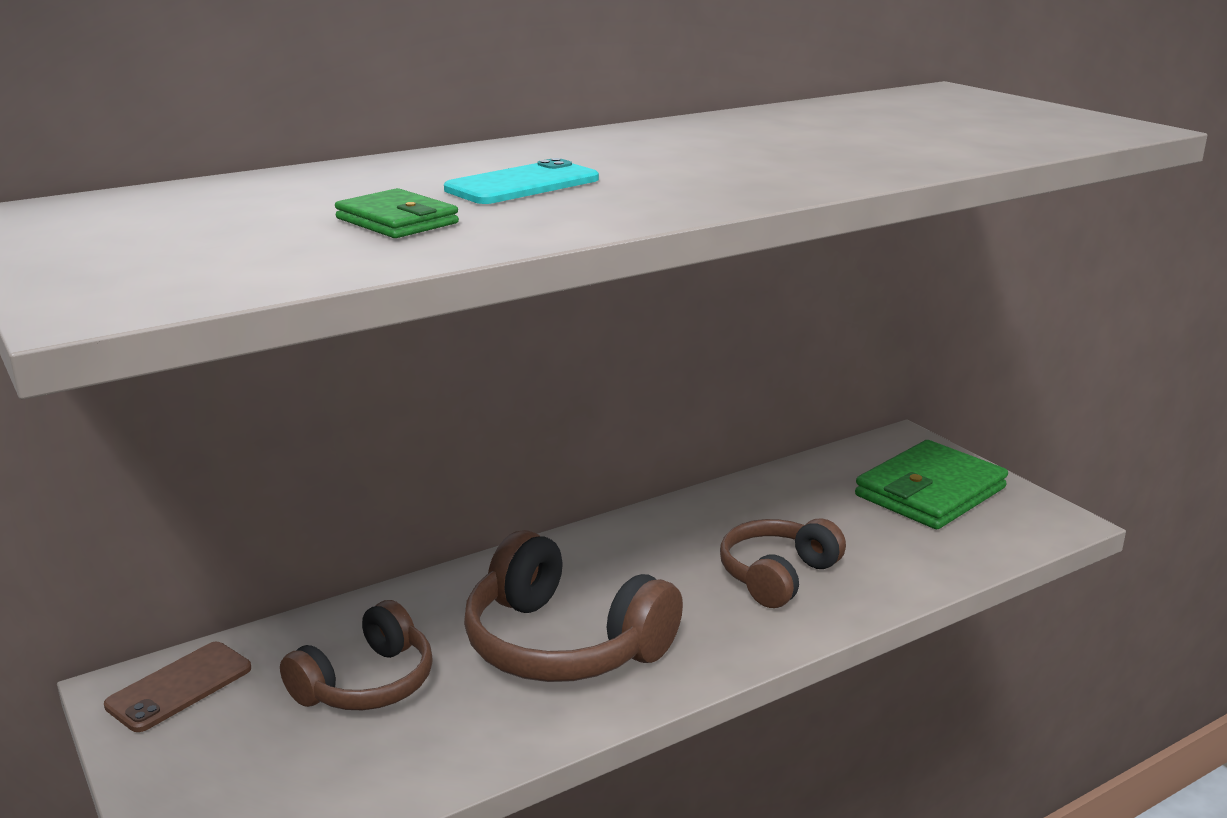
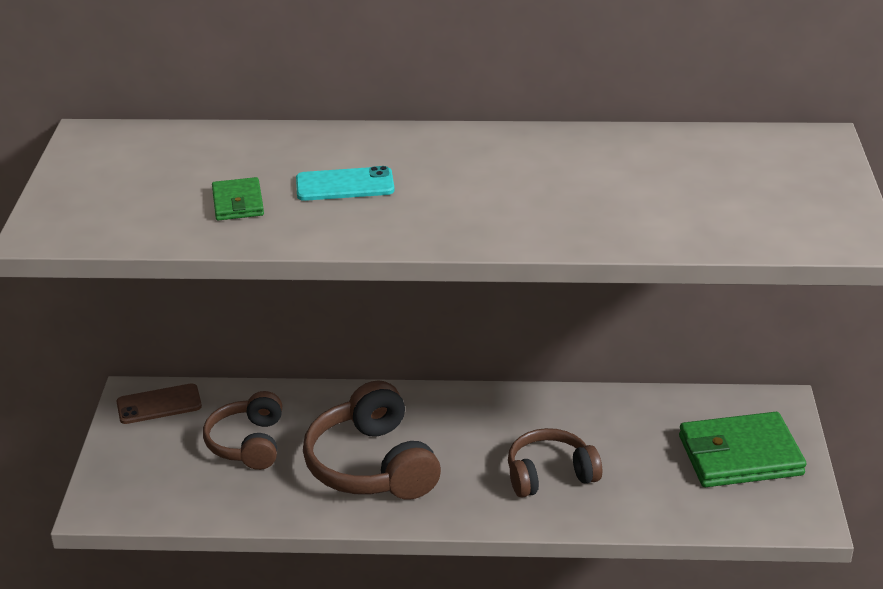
camera: 35 degrees right, 10 degrees up
brown headphones [280,600,433,710] -> brown headphones turned 105 degrees clockwise [203,391,282,470]

